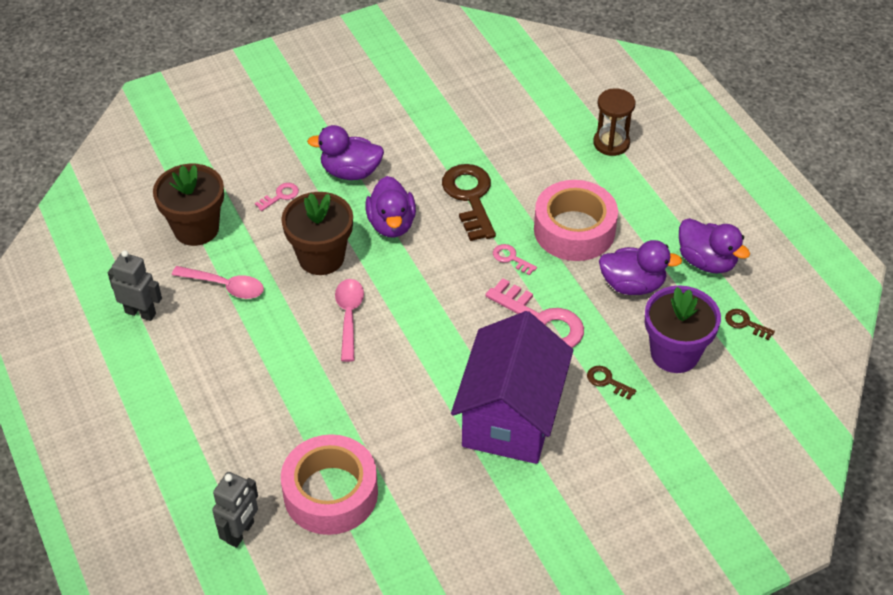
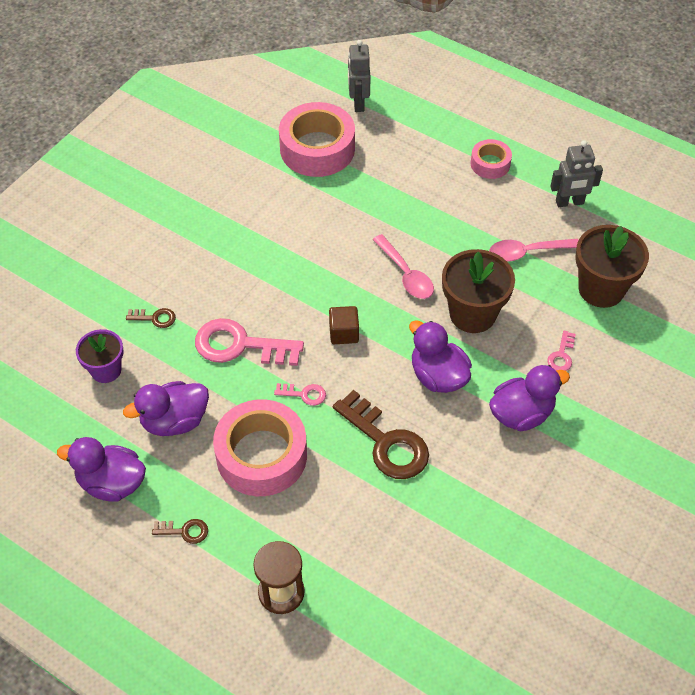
camera: 150 degrees right, 5 degrees up
purple house [451,311,573,464] -> none
purple flower pot [645,285,721,373] -> purple flower pot [76,329,124,383], size x0.63
brown key [725,309,775,340] -> brown key moved to [152,519,208,544]
none -> brown cube [329,306,359,344]
none -> pink tape [471,139,512,179]

